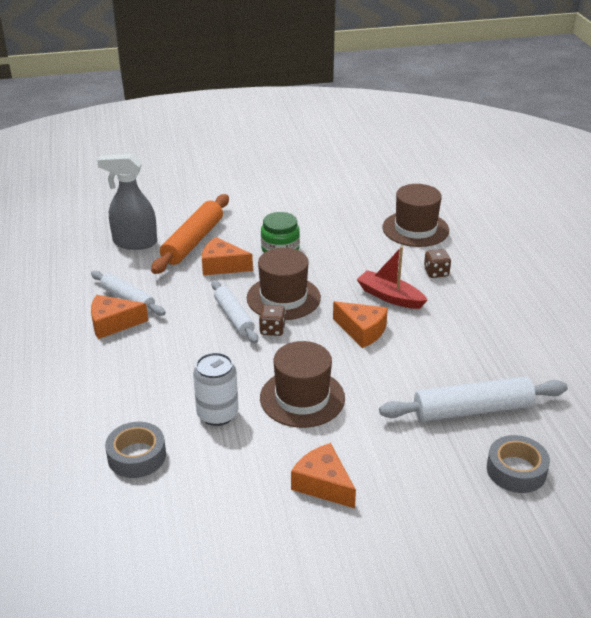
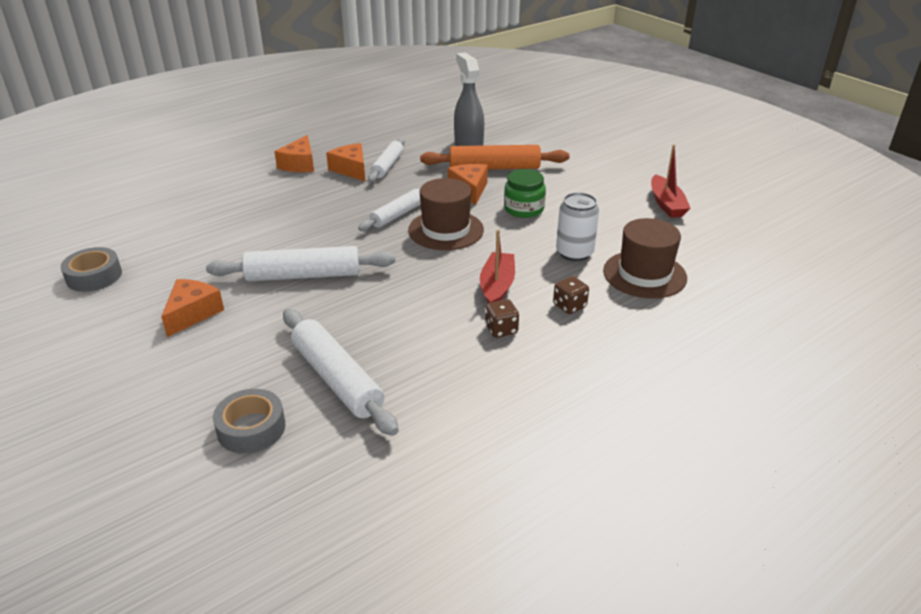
camera: 65 degrees right, 0 degrees up
grey tape [105,422,166,478] -> grey tape moved to [61,247,122,292]
white can [193,352,238,426] -> white can moved to [556,192,599,261]
brown dice [259,305,286,336] -> brown dice moved to [485,299,519,338]
brown hat [260,341,345,428] -> white rolling pin [206,246,395,281]
orange cheese [333,301,388,348] -> orange cheese moved to [274,135,314,172]
none -> red boat [651,145,691,218]

